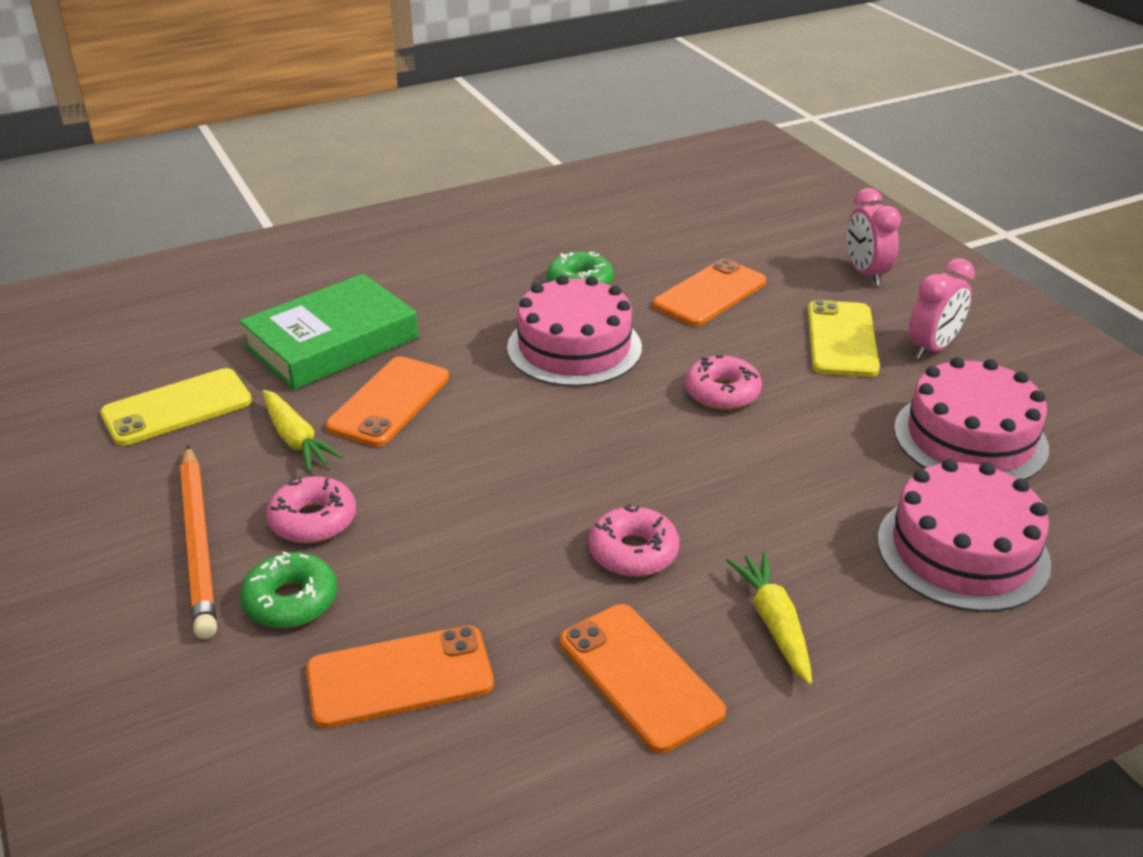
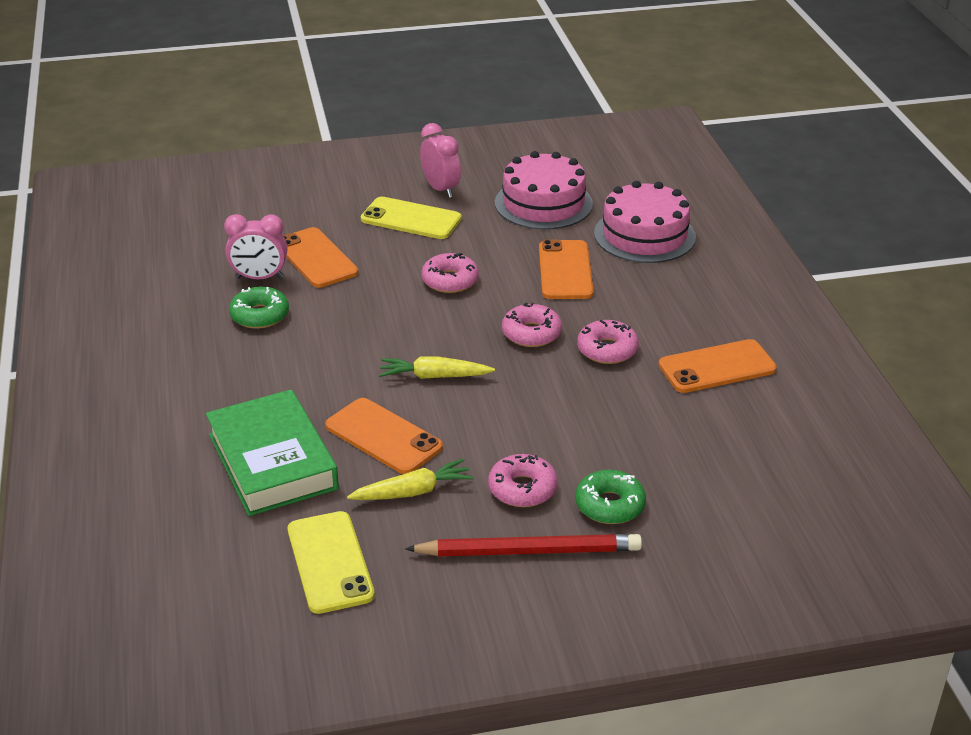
camera: 75 degrees left, 0 degrees up
orange pencil [180,446,217,639] -> red pencil [405,534,642,557]
orange phone [306,625,494,728] -> orange phone moved to [539,240,594,299]
pink cake [507,275,642,387] -> none
yellow carrot [726,552,812,685] -> yellow carrot moved to [379,356,495,379]
pink clock [847,188,901,286] -> pink clock moved to [224,214,287,279]
none -> pink donut [502,303,562,347]

